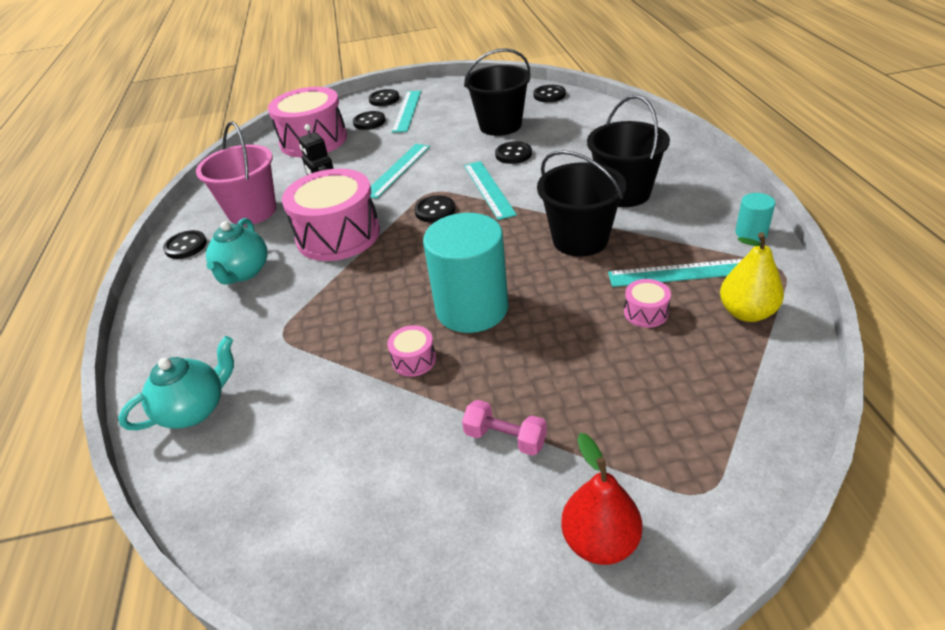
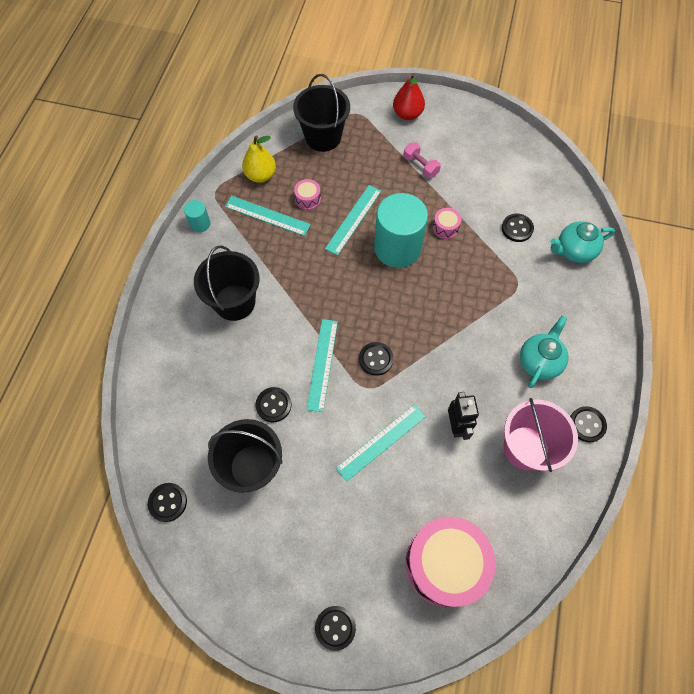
camera: 160 degrees left, 25 degrees up
pink drum [282,169,380,261] -> none
black button [353,111,386,130] -> black button moved to [502,213,534,242]
turquoise ruler [392,91,421,133] -> turquoise ruler moved to [325,185,381,255]
black bucket [537,150,626,257] -> black bucket moved to [293,74,350,152]

